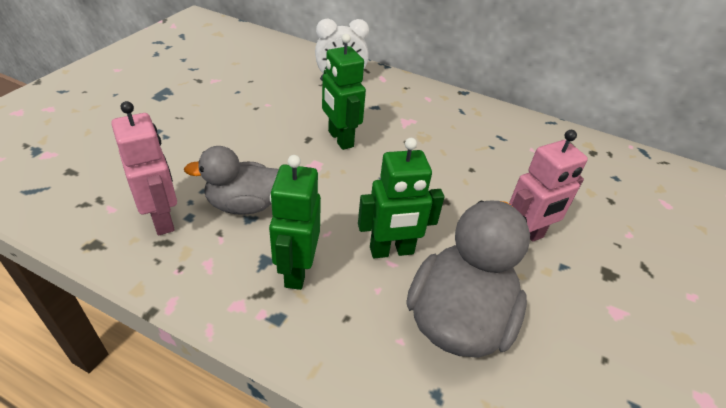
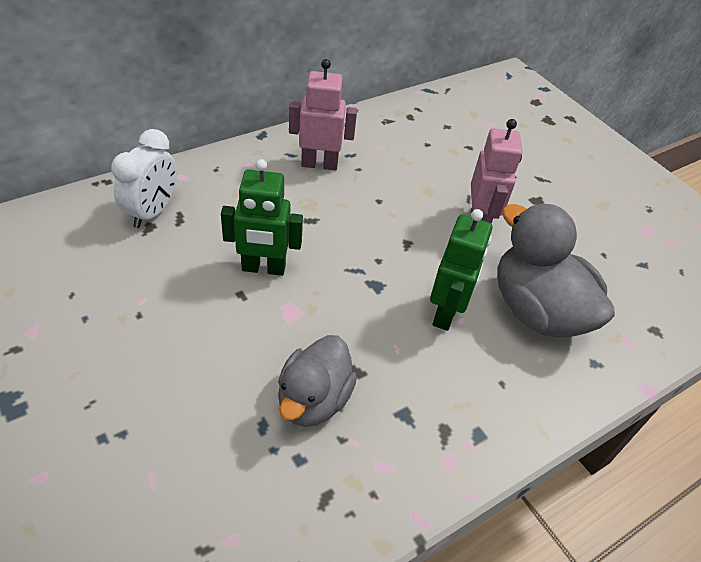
camera: 60 degrees left, 5 degrees up
pink robot [111,101,177,235] -> pink robot moved to [289,59,357,170]
green robot [269,155,321,290] -> none

